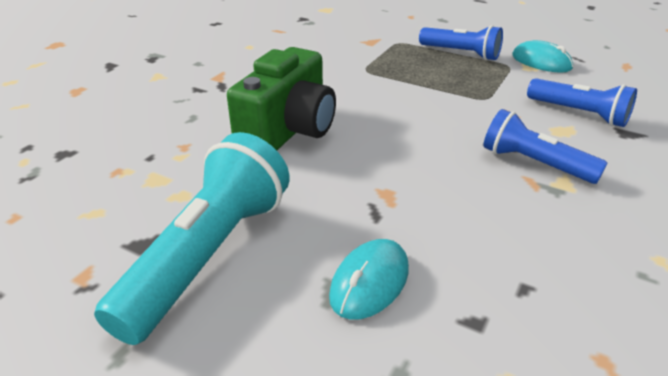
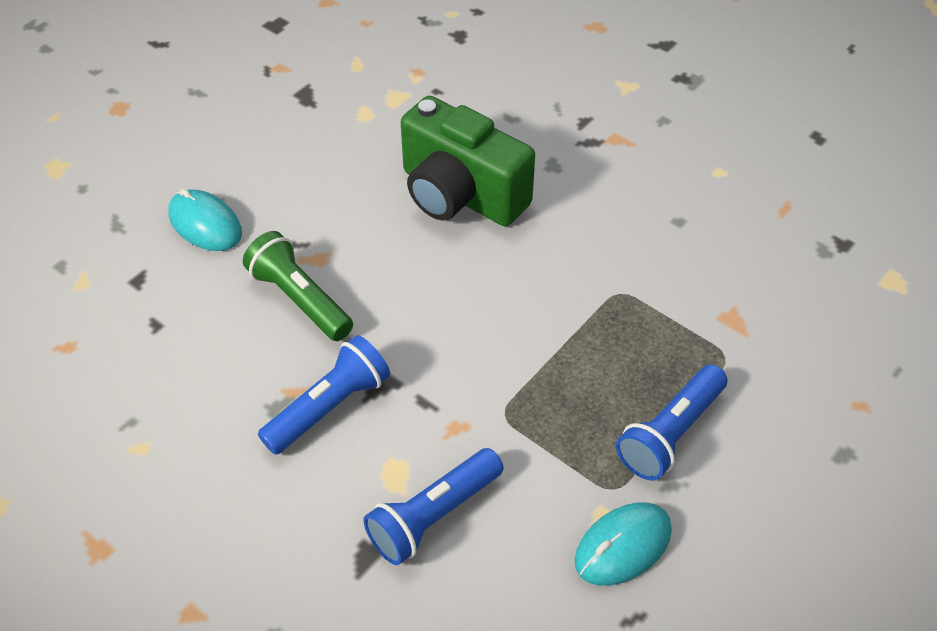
camera: 100 degrees right, 15 degrees up
turquoise flashlight [94,132,290,345] -> none
none -> green flashlight [243,231,353,341]

